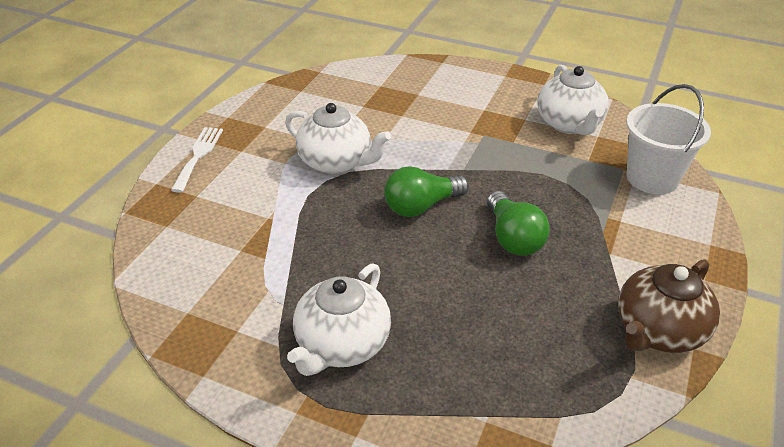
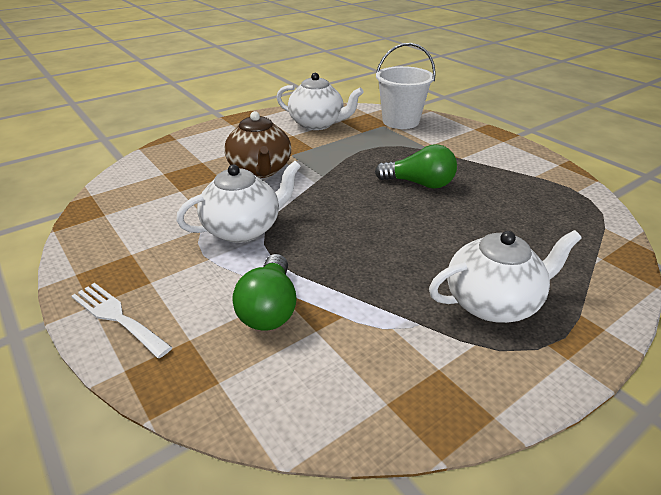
camera: 60 degrees left, 5 degrees down
white teapot [287,263,391,376] -> white teapot turned 75 degrees counterclockwise [429,230,582,323]
green light bulb [384,166,469,217] -> green light bulb moved to [232,254,297,331]
brown teapot [618,259,720,353] -> brown teapot moved to [224,111,291,178]

